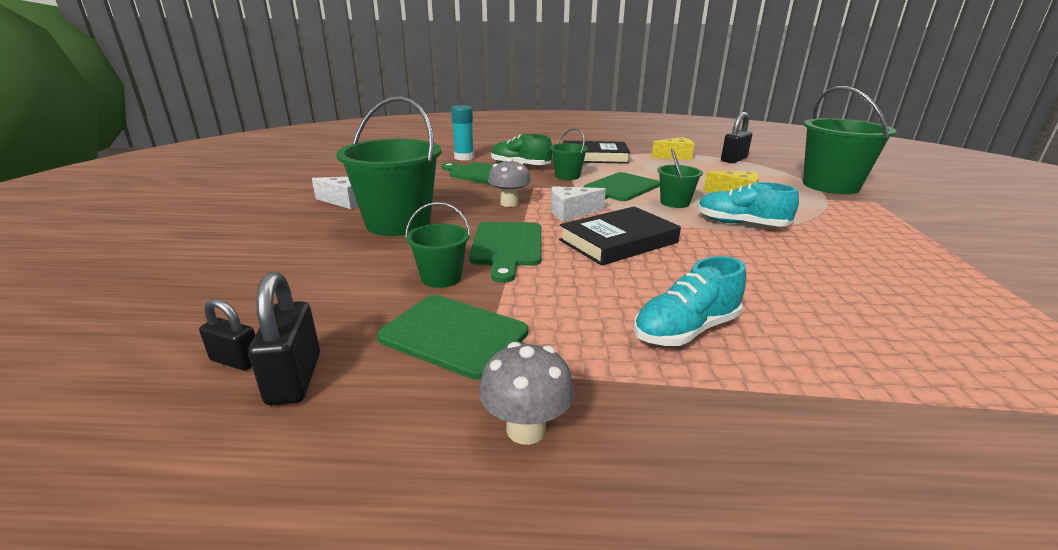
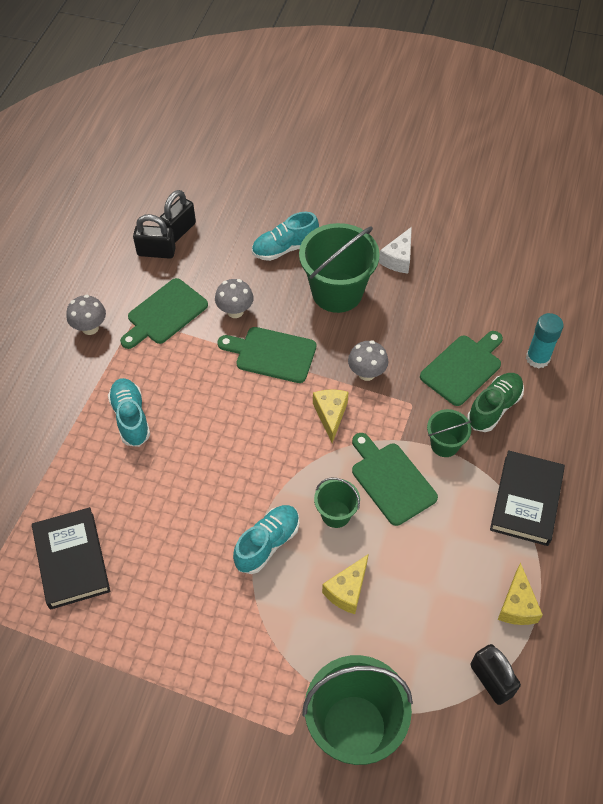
camera: 105 degrees right, 30 degrees up
black padlock [199,299,255,371] -> black padlock [160,190,196,243], size x1.57
green bucket [405,202,471,288] -> grey mushroom [215,279,254,318]
white cheese [551,186,606,221] -> yellow cheese [313,390,349,443]
black book [559,206,681,266] -> black book moved to [32,507,110,610]
none -> turquoise shoe [252,212,319,261]

